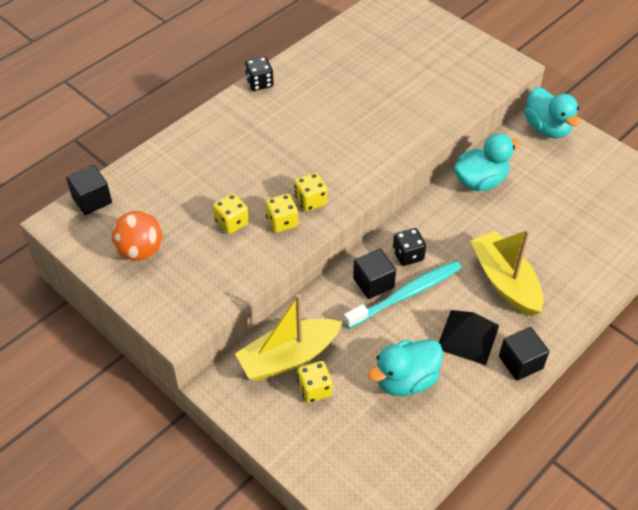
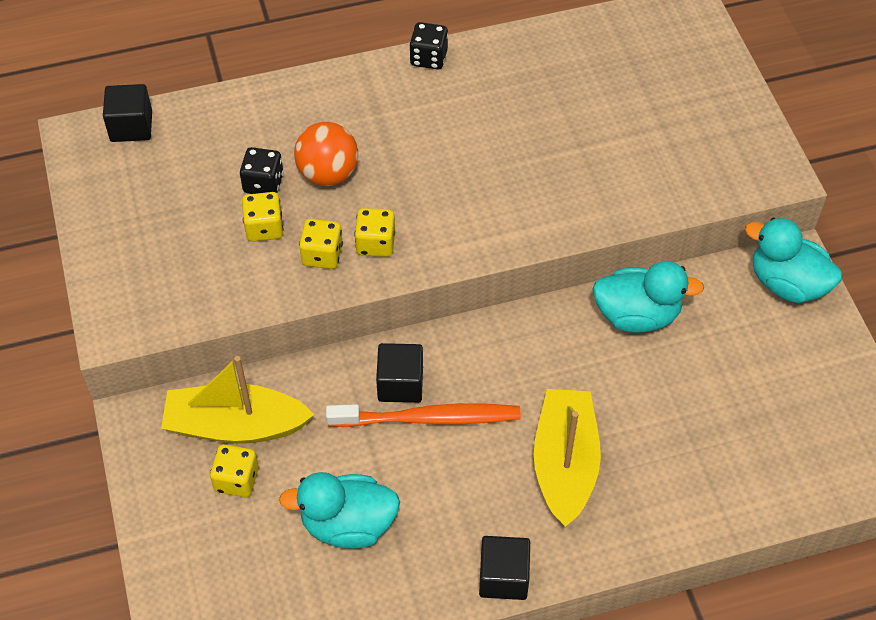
camera: 30 degrees right, 5 degrees up
orange ball [112,211,162,261] -> orange ball moved to [294,122,358,186]
turquoise toothbrush [344,261,462,329] -> orange toothbrush [326,403,521,427]
black dice [393,228,426,266] -> black dice moved to [240,147,283,194]
black pyramid [439,310,499,365] -> none
turquoise duck [524,87,580,138] -> turquoise duck turned 120 degrees clockwise [745,218,842,303]

